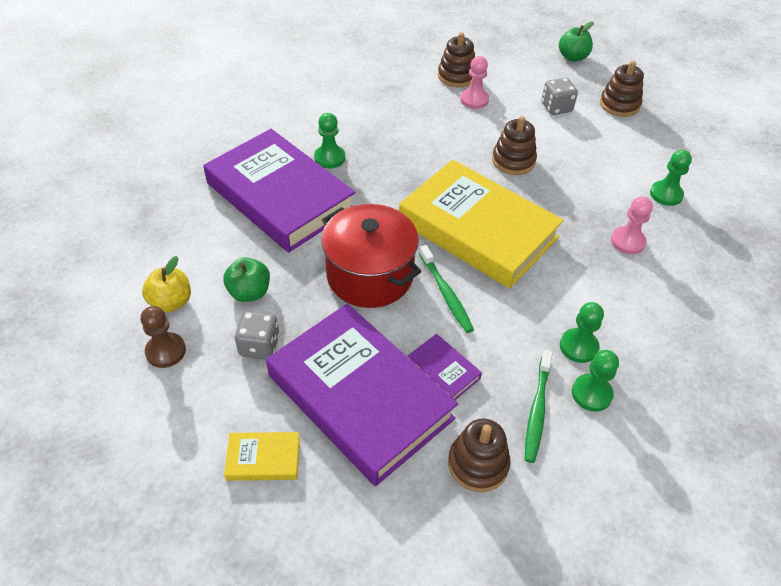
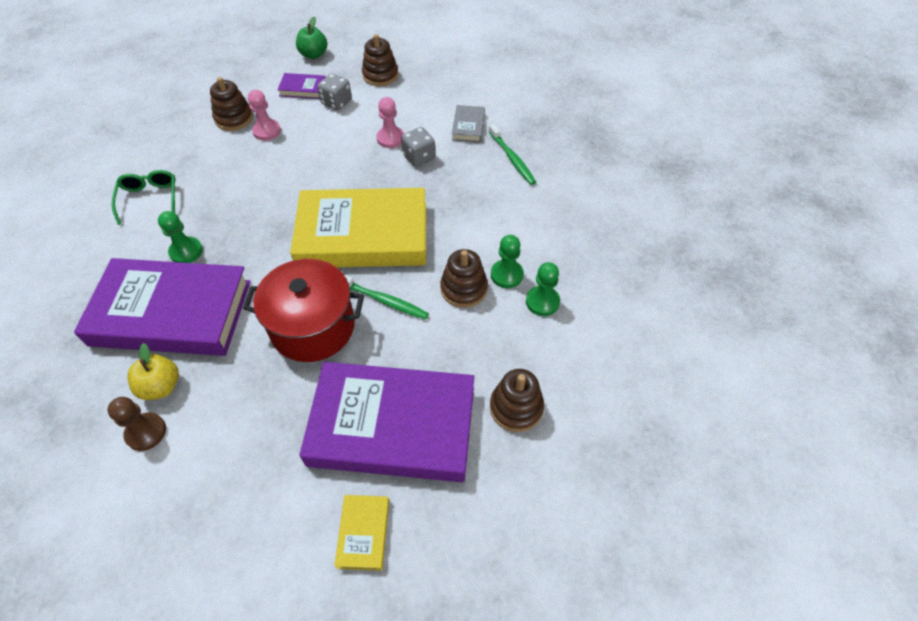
camera: 40 degrees left, 5 degrees up
brown pawn [141,306,186,368] -> brown pawn moved to [107,397,166,451]
yellow apple [142,256,191,313] -> yellow apple moved to [127,343,179,400]
green apple [223,257,270,302] -> none
yellow book [224,432,300,481] -> yellow book turned 45 degrees counterclockwise [334,495,389,571]
grey dice [235,311,280,360] -> grey dice moved to [401,127,435,167]
purple book [407,334,482,400] -> purple book moved to [277,73,325,99]
brown stacking toy [492,116,537,175] -> brown stacking toy moved to [440,249,488,308]
green toothbrush [524,350,552,463] -> green toothbrush moved to [488,123,536,185]
pink pawn [611,197,653,254] -> pink pawn moved to [376,97,404,148]
green pawn [650,150,692,206] -> grey book [452,105,485,142]
none -> green glasses [112,170,175,225]

